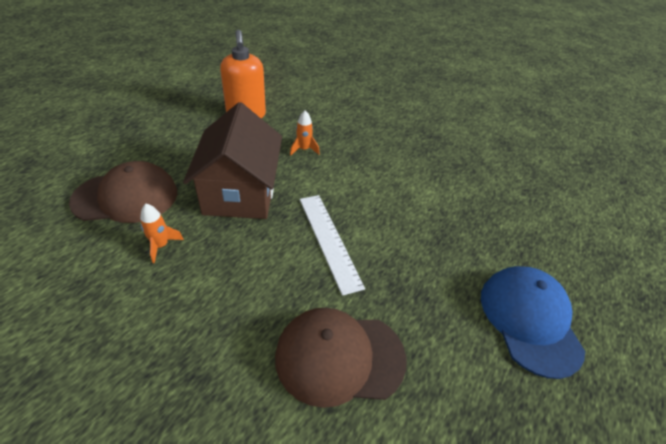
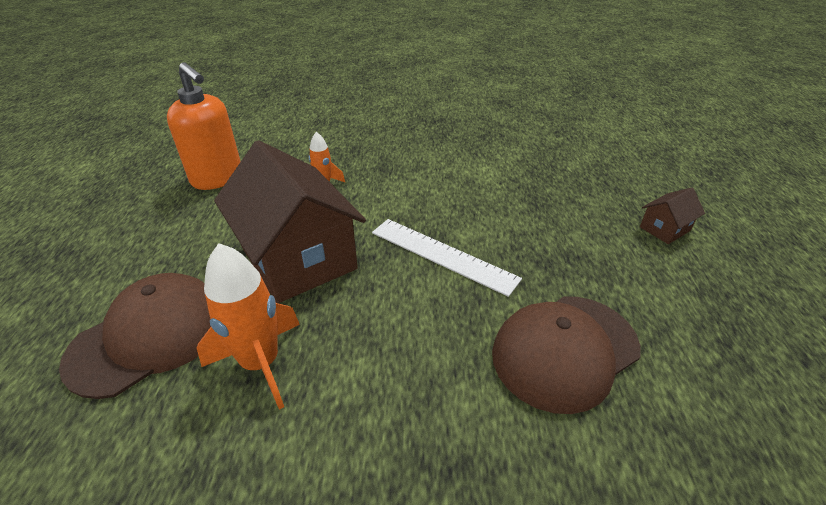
camera: 30 degrees left, 5 degrees down
orange rocket [140,204,184,263] -> orange rocket [197,243,300,409], size x1.81
blue cap [481,266,585,379] -> brown house [640,188,705,244]

